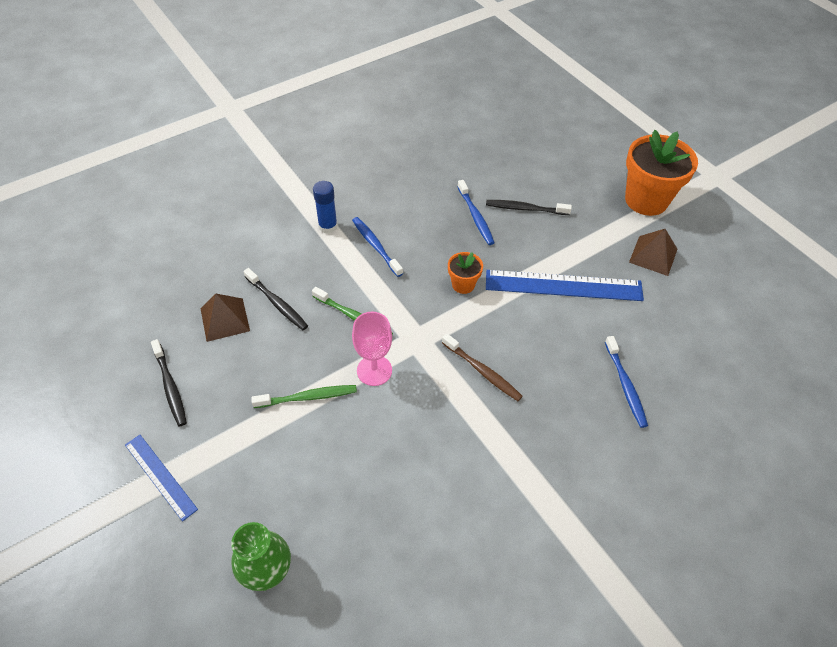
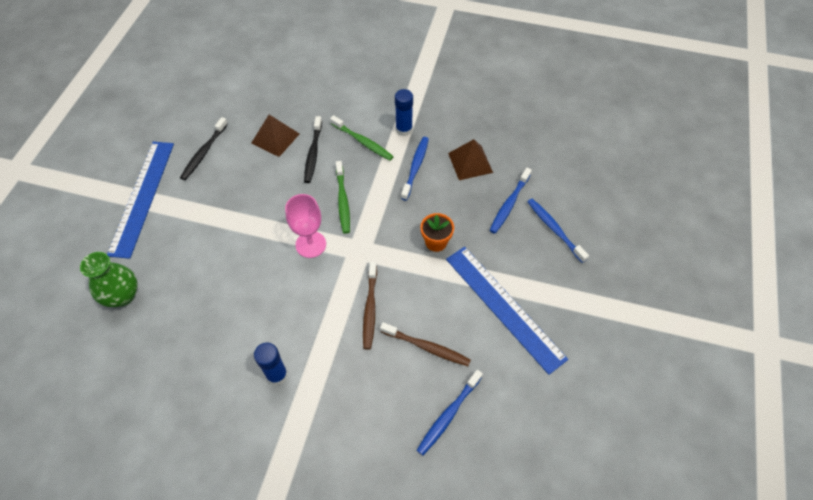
camera: 50 degrees right, 5 degrees up
blue ruler [125,435,198,522] -> blue ruler [107,142,174,259], size x1.73
green toothbrush [251,385,357,408] -> green toothbrush moved to [330,115,394,161]
black toothbrush [486,200,572,215] -> blue toothbrush [527,199,589,263]
orange flower pot [625,130,698,216] -> none
brown pyramid [629,229,677,276] -> brown pyramid moved to [448,139,493,180]
none -> blue glue stick [254,343,288,385]
none -> brown toothbrush [380,322,471,366]

